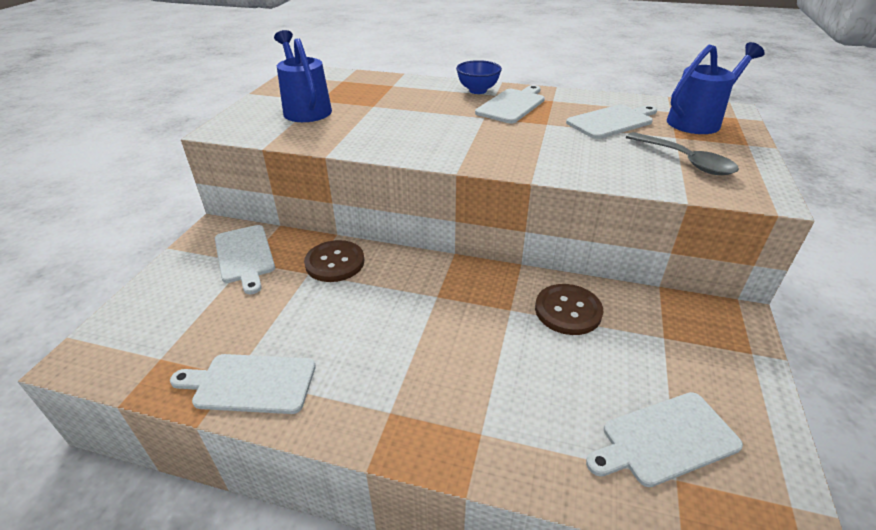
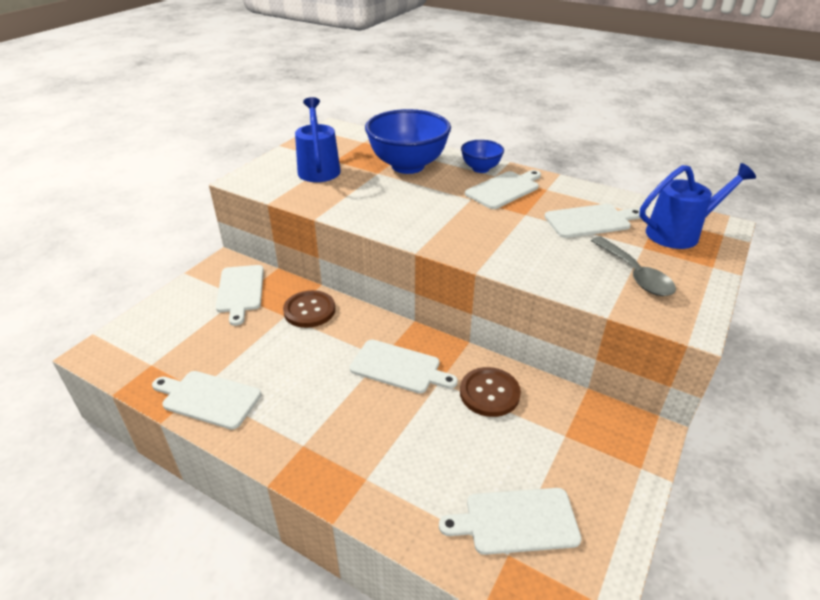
camera: 15 degrees right, 0 degrees up
none -> white cutting board [350,339,458,393]
none -> blue bowl [365,109,451,174]

